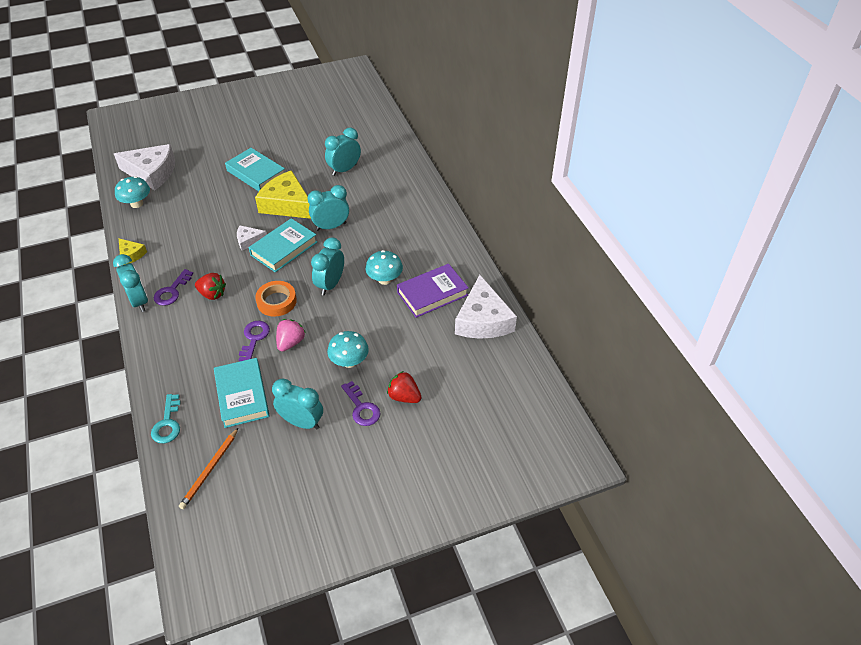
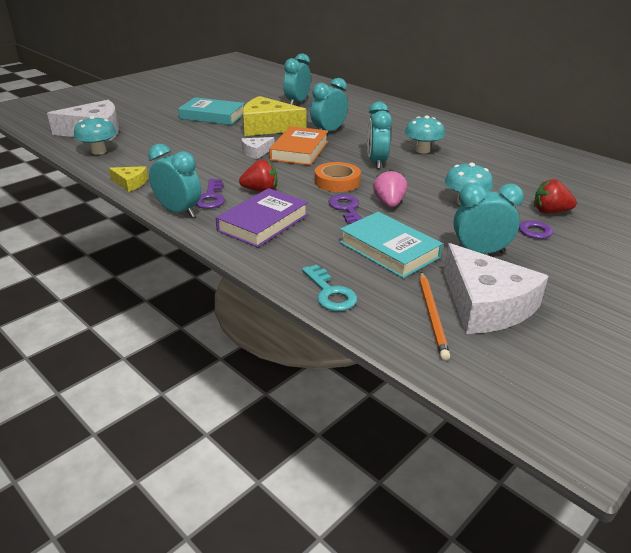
camera: 25 degrees left, 15 degrees down
turquoise book [248,218,317,272] -> orange book [269,126,328,165]
purple book [397,264,469,318] -> purple book moved to [216,188,308,248]
white cheese [455,275,517,339] -> white cheese moved to [444,243,549,334]

